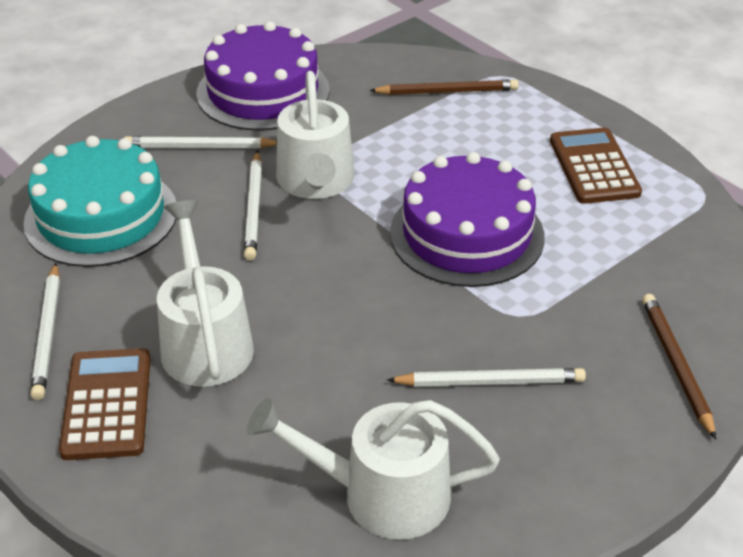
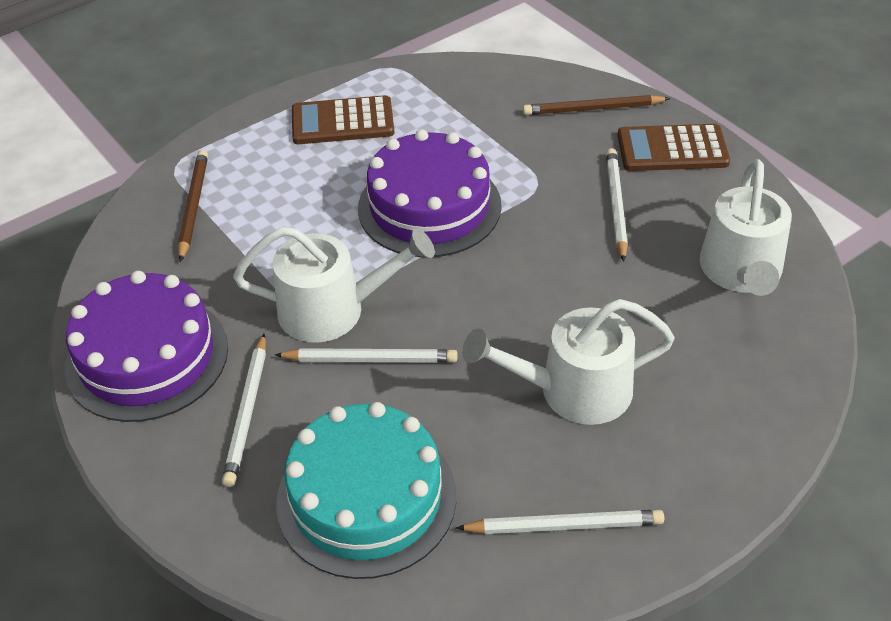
camera: 85 degrees left, 5 degrees up
brown calculator [59,348,151,460] -> brown calculator moved to [617,124,730,171]

